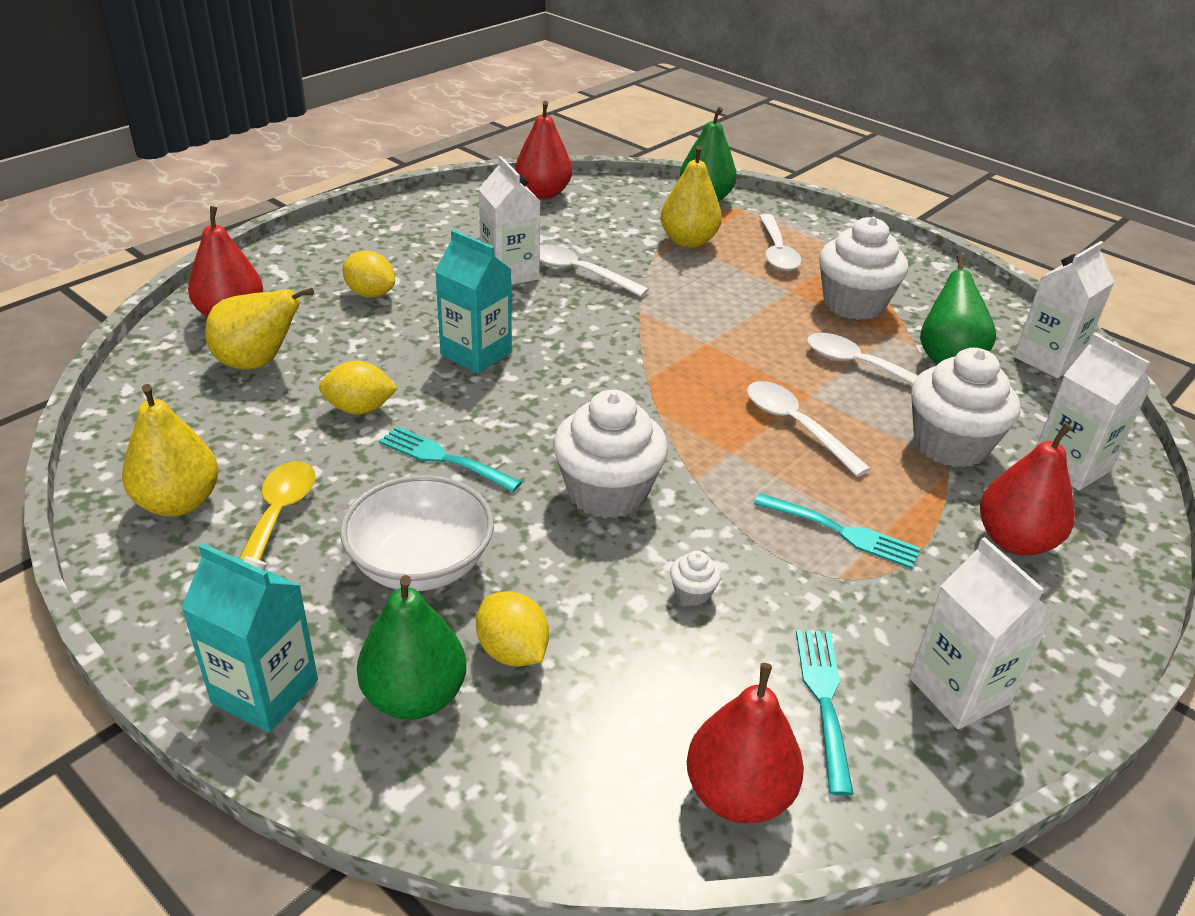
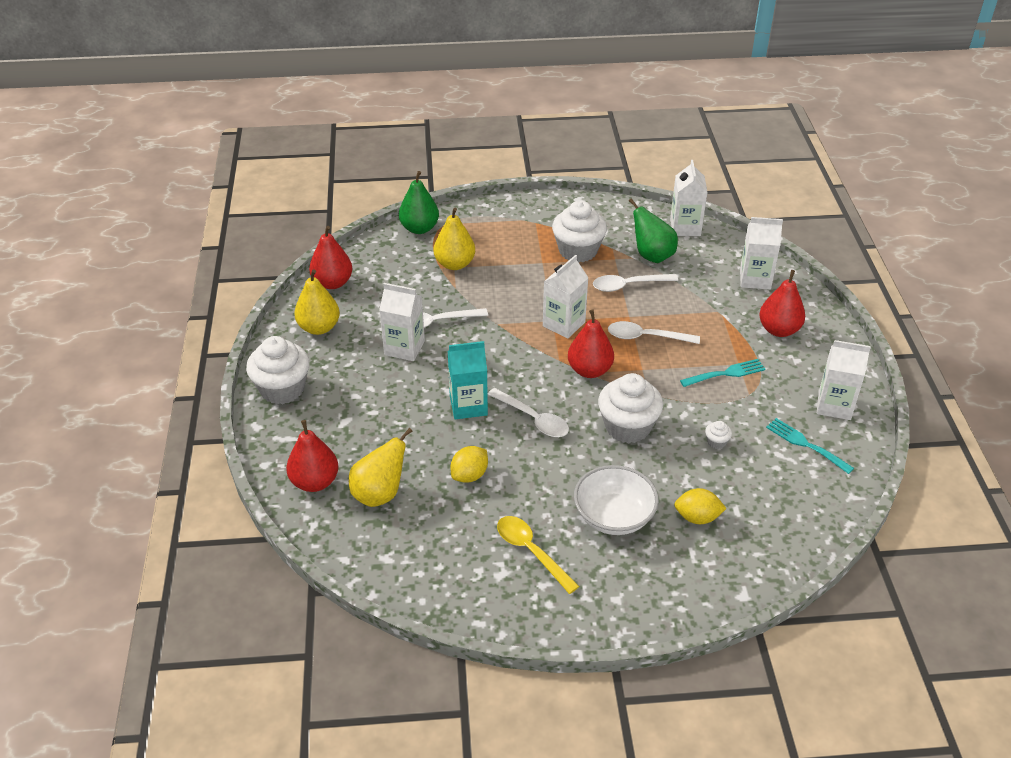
camera: 45 degrees left, 5 degrees up
yellow pear [122,384,219,517] -> yellow pear moved to [294,269,340,335]
turquoise carton [181,543,318,732] -> none
yellow lemon [343,251,395,298] -> none
green pear [357,575,466,720] -> none
turquoise fork [379,426,522,492] -> none
red pear [687,663,804,824] -> red pear moved to [568,310,614,378]
white spoon [759,214,801,271] -> white spoon moved to [488,388,569,437]
white cupcake [911,348,1020,468] -> white cupcake moved to [246,336,310,404]
none -> white carton [543,255,589,339]

